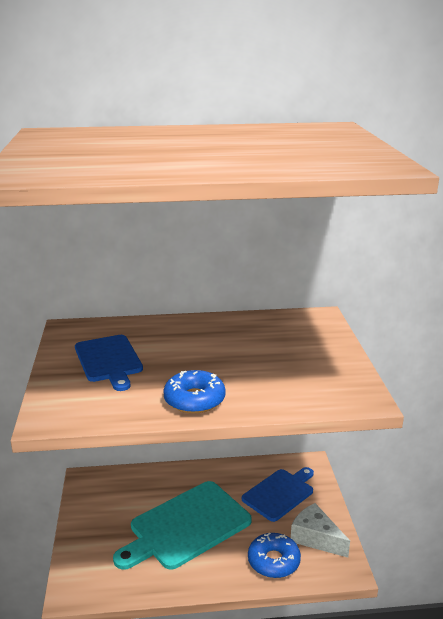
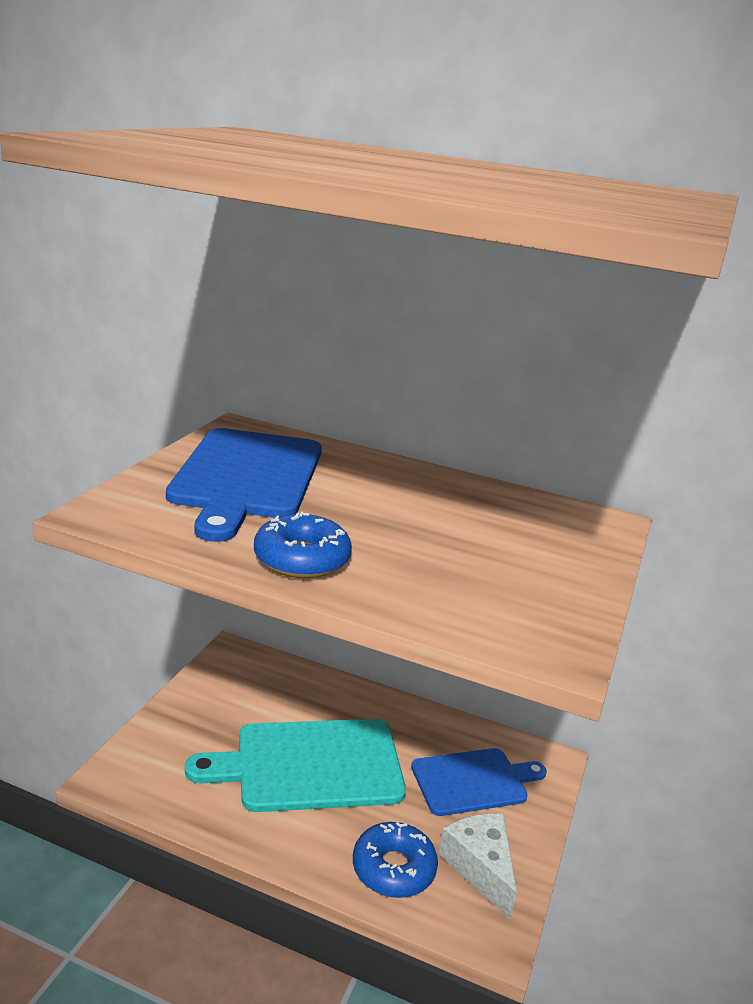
camera: 25 degrees right, 0 degrees up
blue cutting board [75,335,143,391] -> blue cutting board [166,428,322,542], size x1.55

